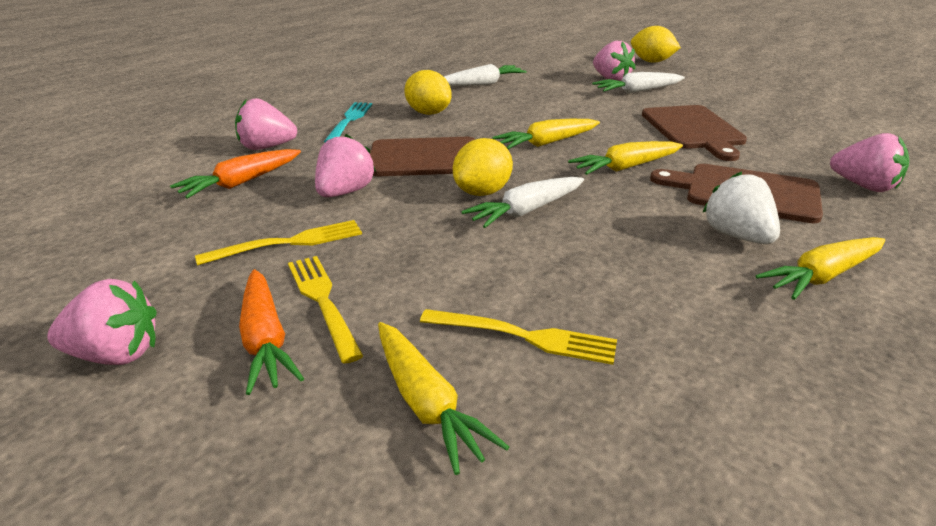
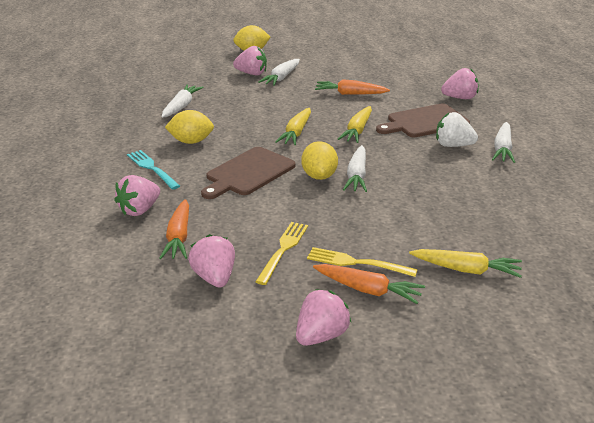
camera: 45 degrees left, 0 degrees up
pink strawberry [315,134,376,197] -> pink strawberry moved to [188,234,235,287]
yellow fork [420,309,617,365] -> none
brown cutting board [642,105,747,161] -> orange carrot [315,79,390,95]
yellow carrot [756,237,885,300] -> white carrot [492,122,515,163]

